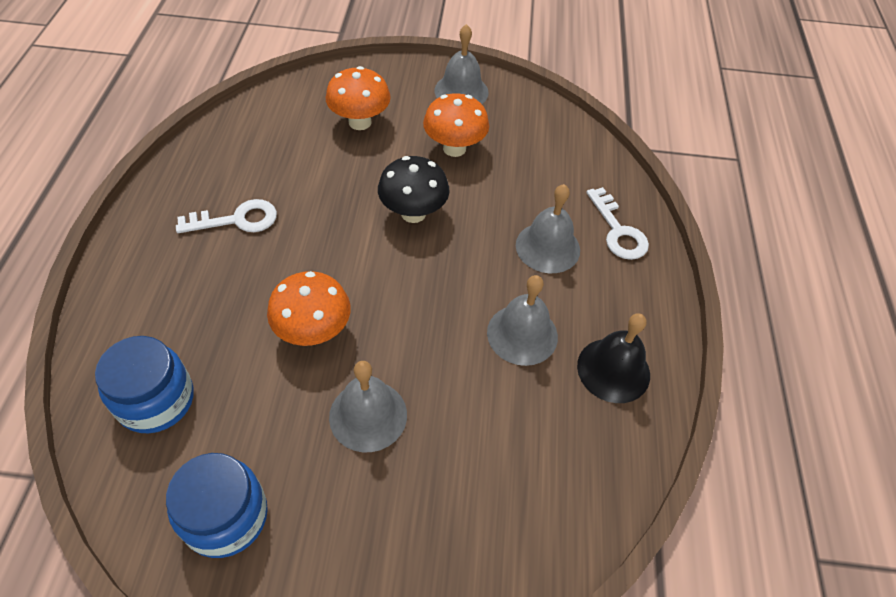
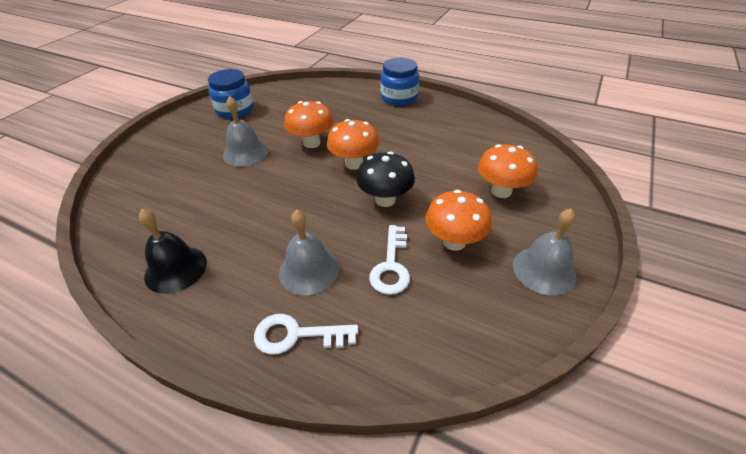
camera: 115 degrees right, 10 degrees down
blue jar [95,336,194,433] -> blue jar moved to [380,58,419,106]
white key [176,199,277,233] -> white key moved to [369,225,410,295]
grey bell [487,275,558,366] -> none
none -> orange mushroom [327,119,379,170]

